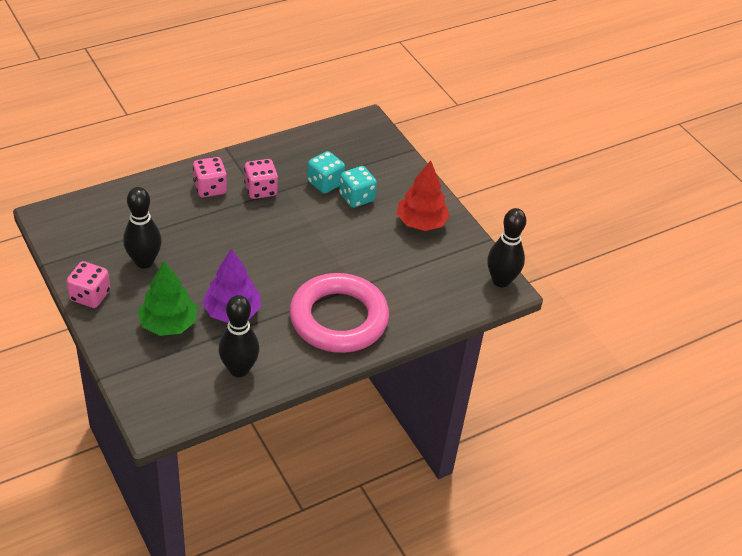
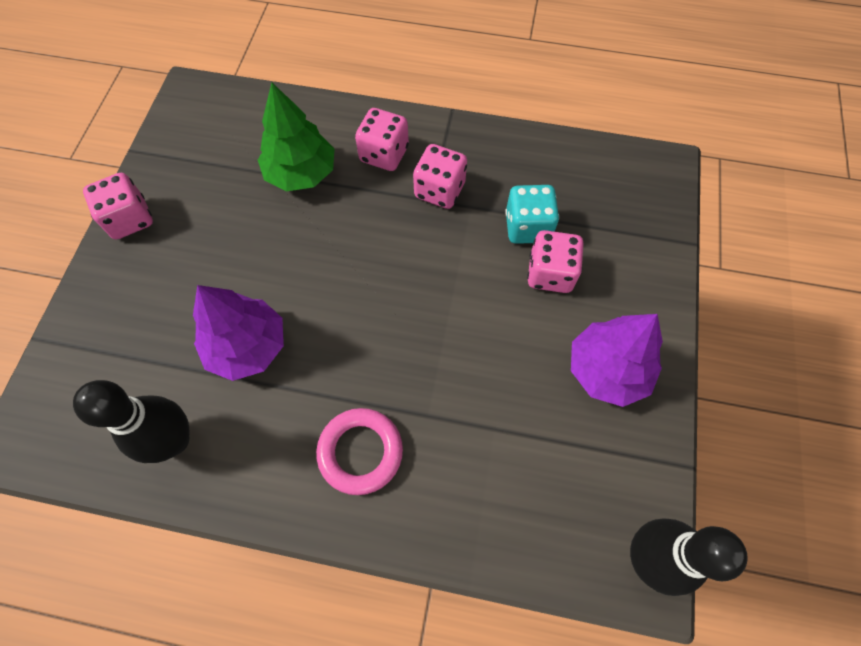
camera: 45 degrees right, 20 degrees up
black bowling pin [123,187,162,268] -> none
green tree [138,261,197,336] -> green tree moved to [258,83,335,191]
pink ring [290,273,389,353] -> pink ring [316,408,403,495], size x0.54
turquoise dice [339,166,377,208] -> pink dice [527,230,583,293]
red tree [397,161,450,231] -> purple tree [571,314,663,407]

